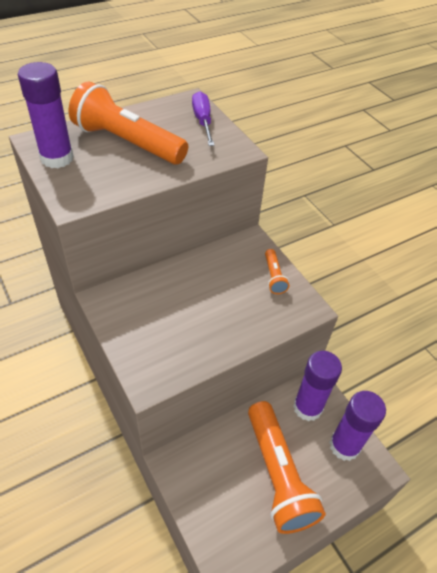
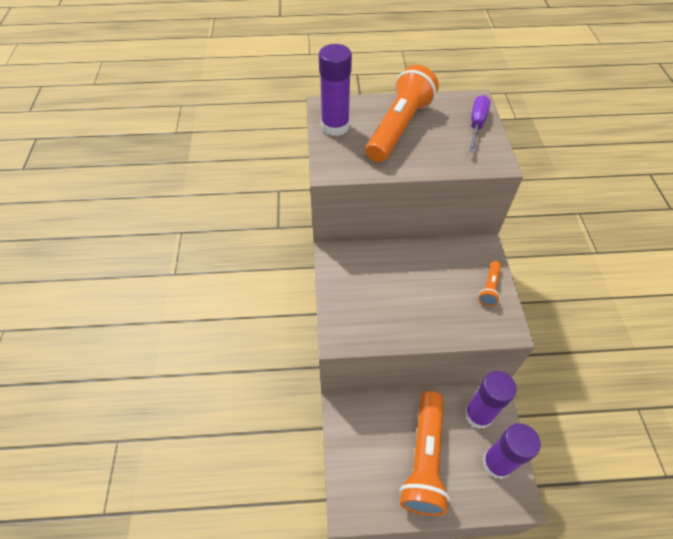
camera: 30 degrees right, 5 degrees up
orange flashlight [69,81,188,164] -> orange flashlight turned 60 degrees clockwise [366,65,439,162]

